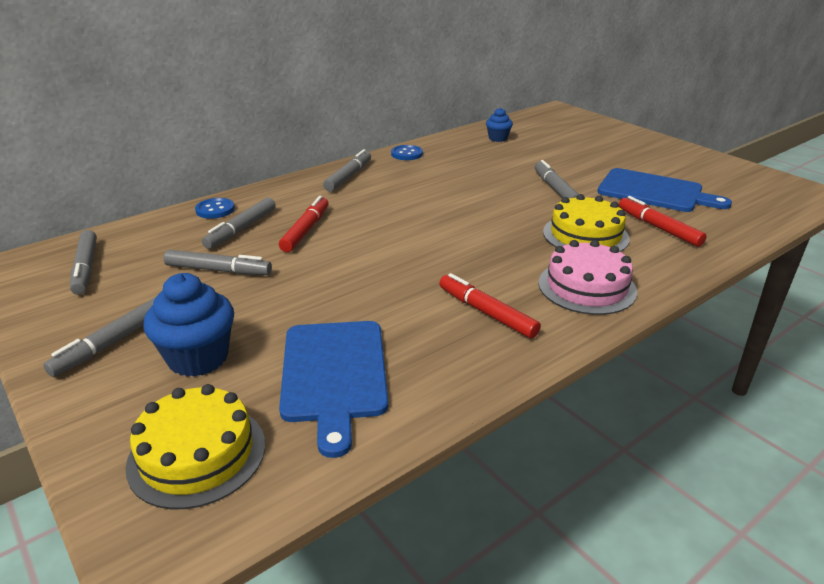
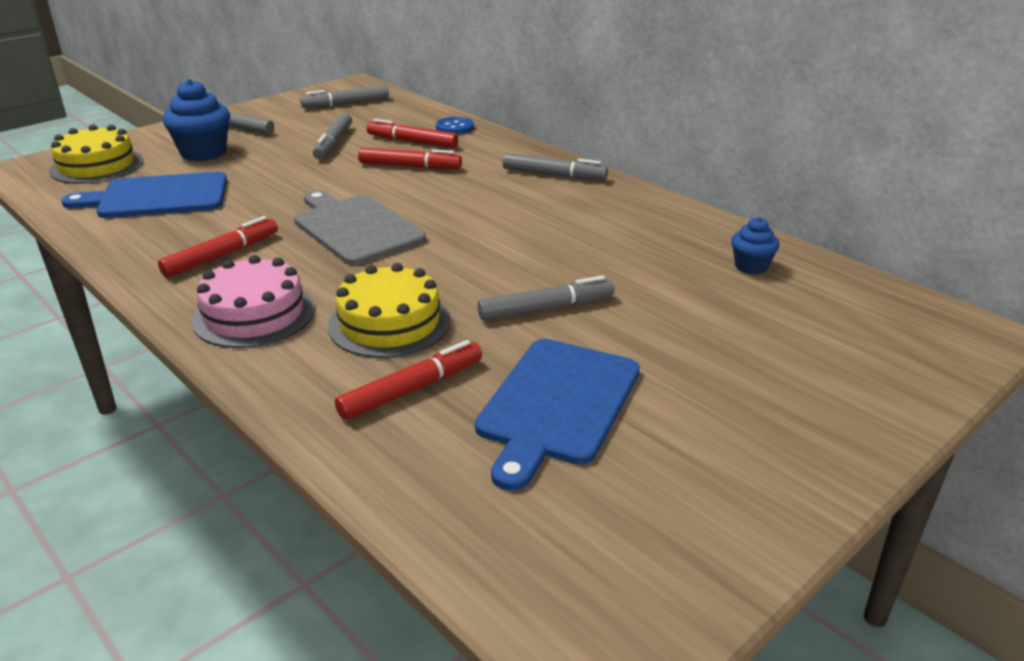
camera: 85 degrees right, 0 degrees up
grey marker [202,197,276,249] -> red marker [367,119,458,148]
blue button [391,145,423,160] -> none
none -> grey cutting board [294,190,426,265]

